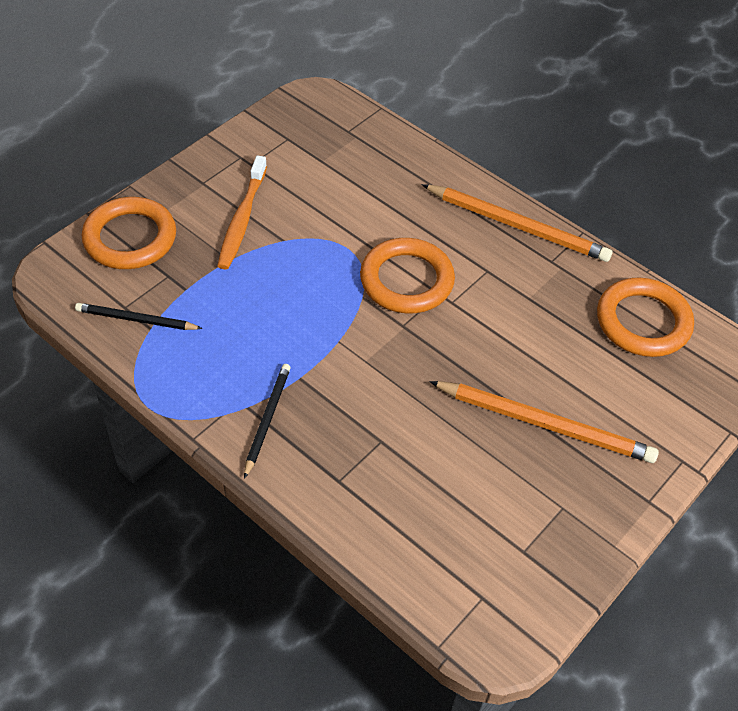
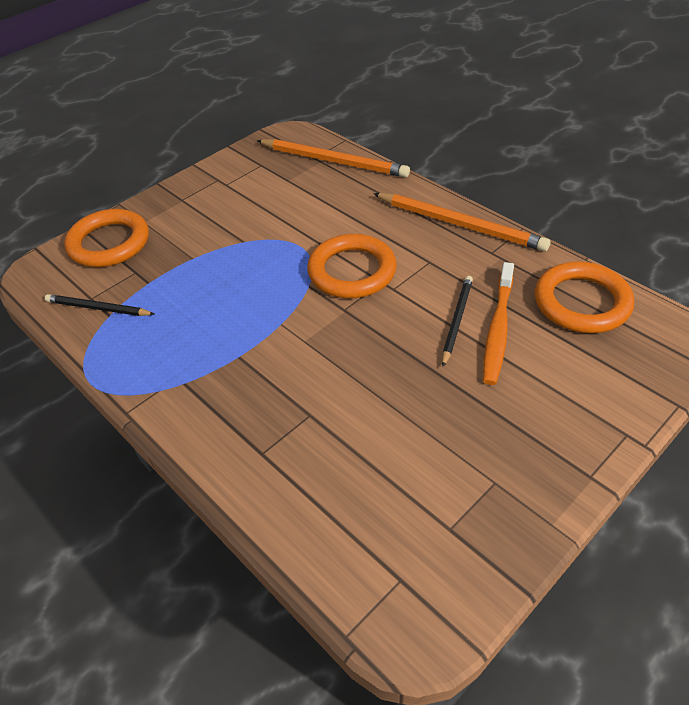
camera: 10 degrees right, 5 degrees down
orange toothbrush [217,155,267,269] -> orange toothbrush moved to [483,262,514,385]
black pencil [244,364,291,479] -> black pencil moved to [442,276,473,367]
orange pencil [429,381,659,463] -> orange pencil moved to [257,139,410,178]

